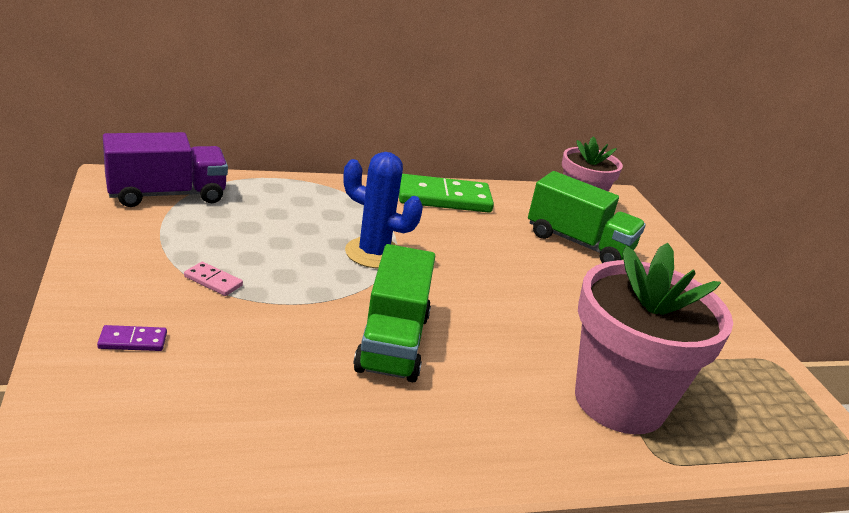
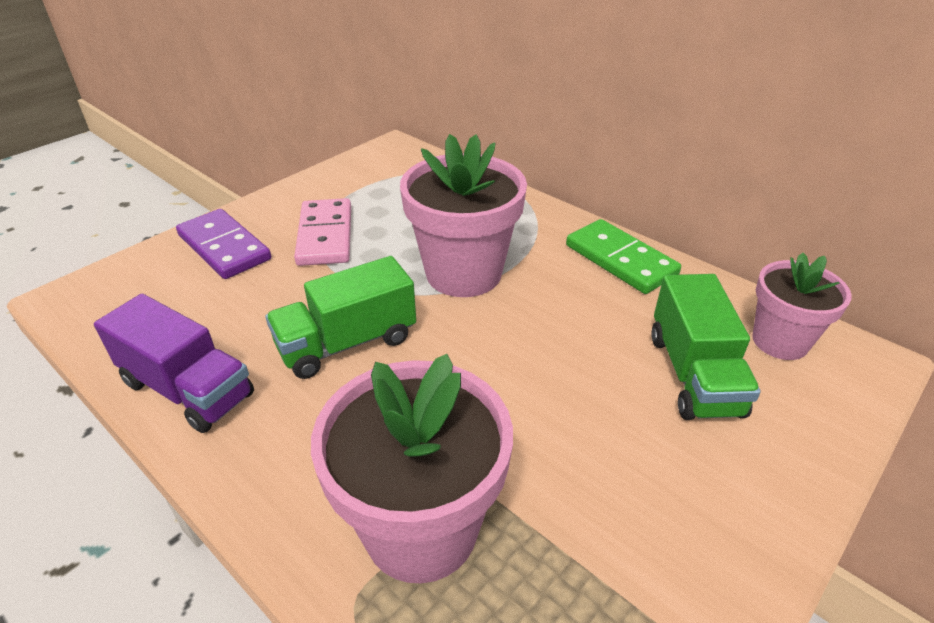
camera: 60 degrees right, 10 degrees up
purple domino [97,325,167,351] -> purple domino [176,209,271,279], size x2.24
purple truck [103,132,228,207] -> purple truck moved to [94,294,254,433]
pink domino [184,262,243,296] -> pink domino [294,198,351,266], size x2.24
blue cactus [343,152,423,268] -> pink flower pot [400,134,527,297]

